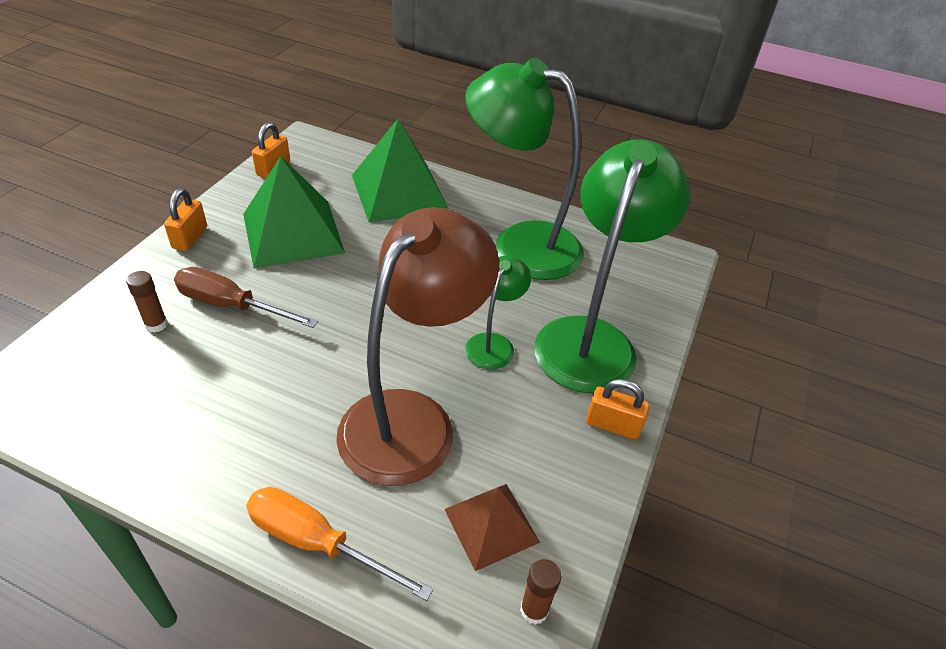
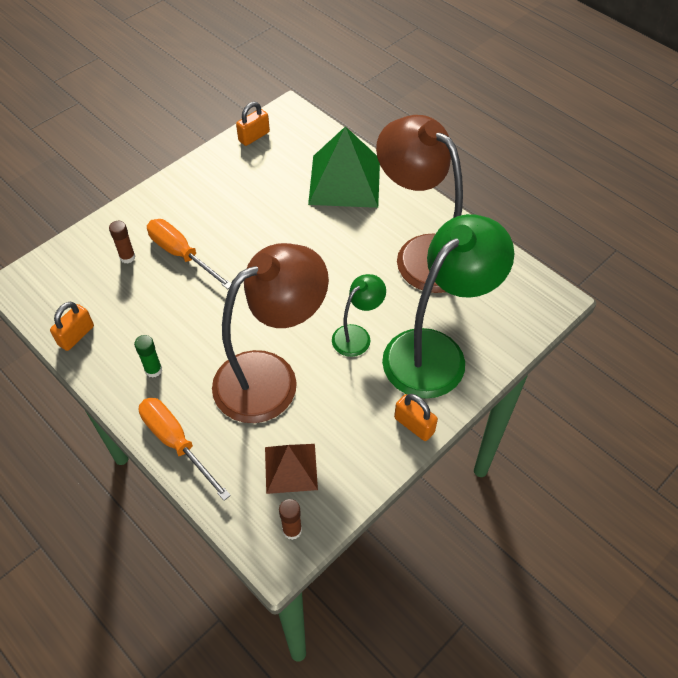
camera: 25 degrees right, 10 degrees up
orange padlock [164,188,207,251] -> orange padlock moved to [50,302,94,351]
brown screwdriver [174,267,318,328] -> orange screwdriver [147,219,231,289]
green pyramid [243,156,345,269] -> none
green lamp [465,58,584,280] -> brown lamp [376,115,463,293]
none -> green glue stick [134,335,162,378]

